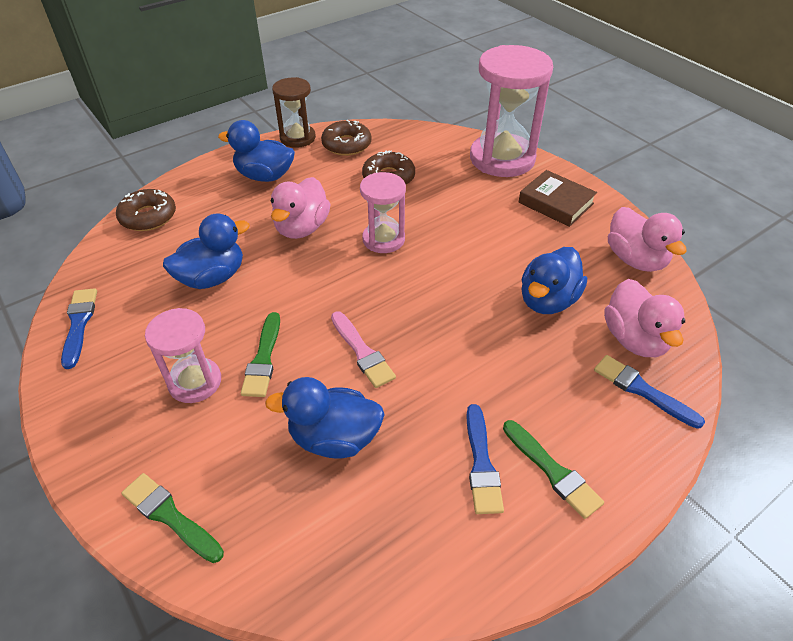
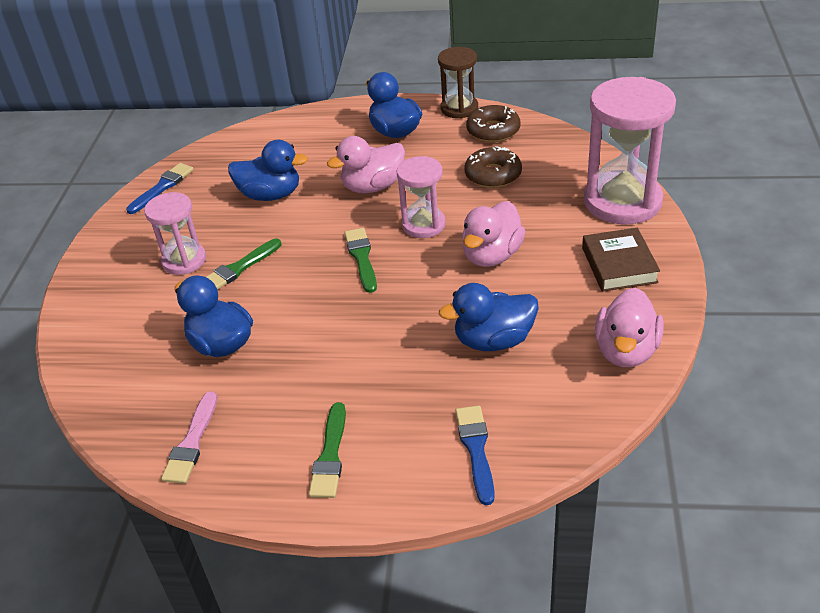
camera: 45 degrees right, 5 degrees down
brown donut [116,189,176,231] -> none
green brush [121,473,224,563] -> green brush moved to [344,228,377,293]
pink brush [331,311,396,388] -> pink brush moved to [161,391,217,484]
blue brush [466,404,504,514] -> none
pink duck [604,279,685,357] -> pink duck moved to [462,201,526,267]

